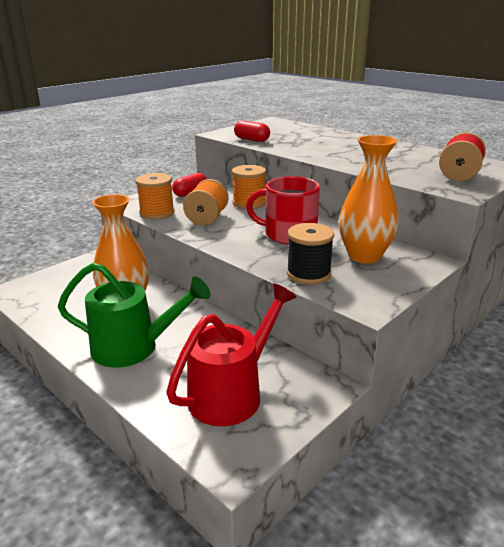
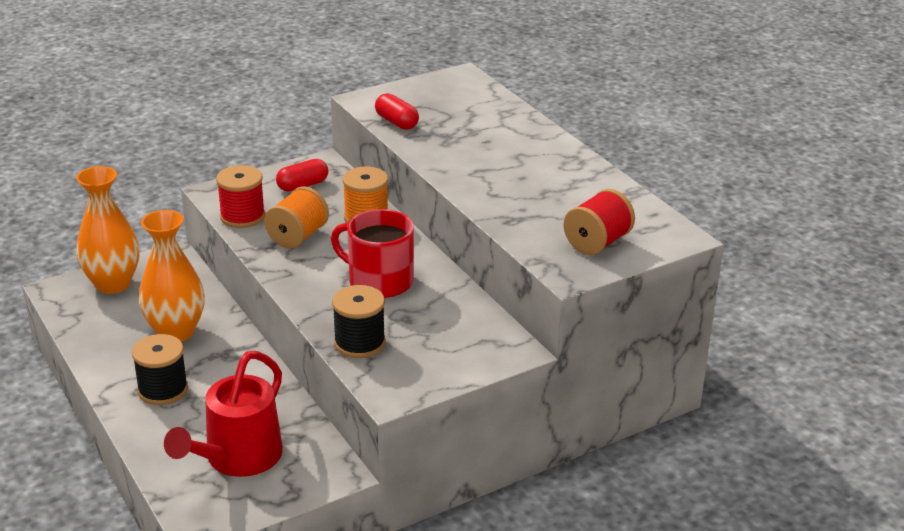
camera: 15 degrees right, 5 degrees up
green watering can [57,263,210,368] -> black spool [132,334,188,405]
orange spool [136,173,175,219] -> red spool [216,165,265,228]
red watering can [166,284,297,426] -> red watering can turned 150 degrees clockwise [164,351,283,477]
orange vase [339,135,399,264] -> orange vase moved to [76,166,139,294]

